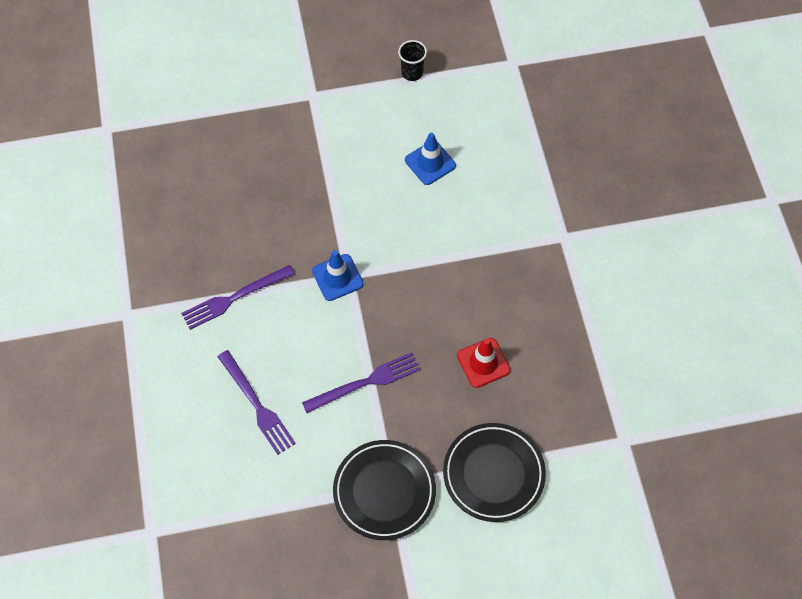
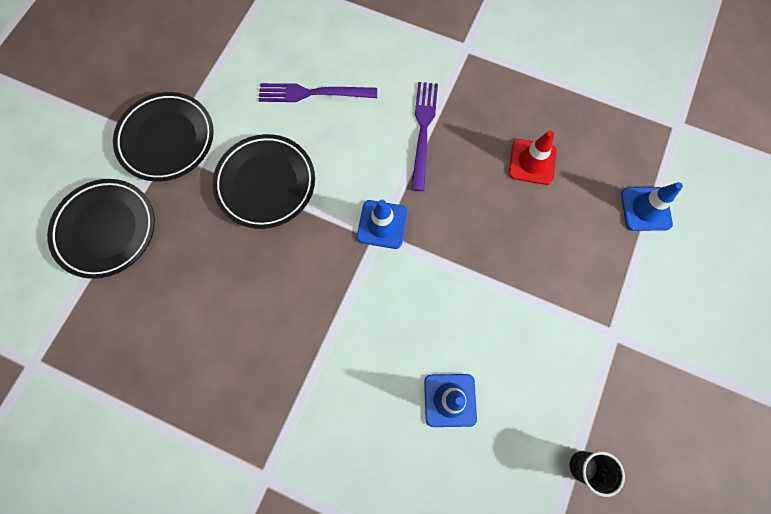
camera: 125 degrees right, 10 degrees up
purple fork [302,352,420,413] -> black plate [212,134,315,229]
red traffic cone [457,338,511,388] -> red traffic cone moved to [509,131,557,185]
none -> blue traffic cone [621,182,683,231]

